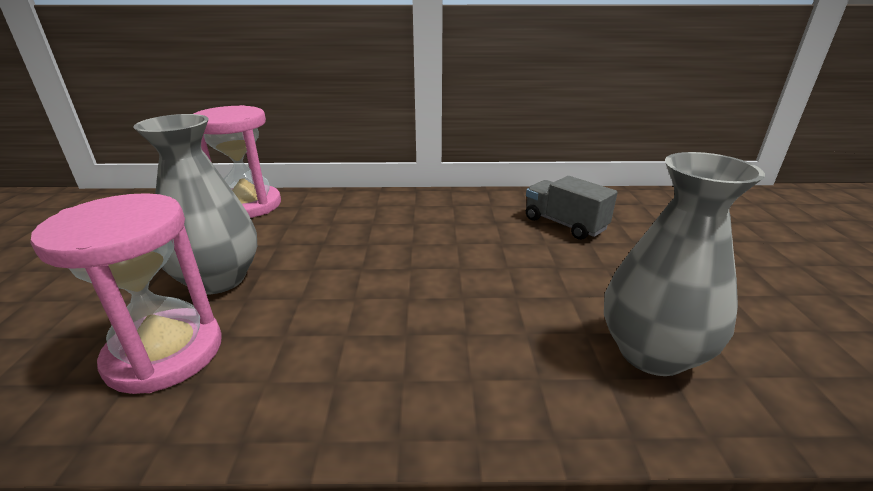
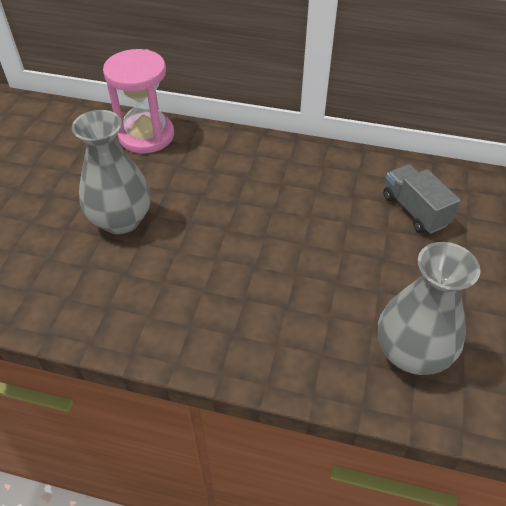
camera: 15 degrees right, 20 degrees up
pink hourglass [31,193,222,394] -> none

